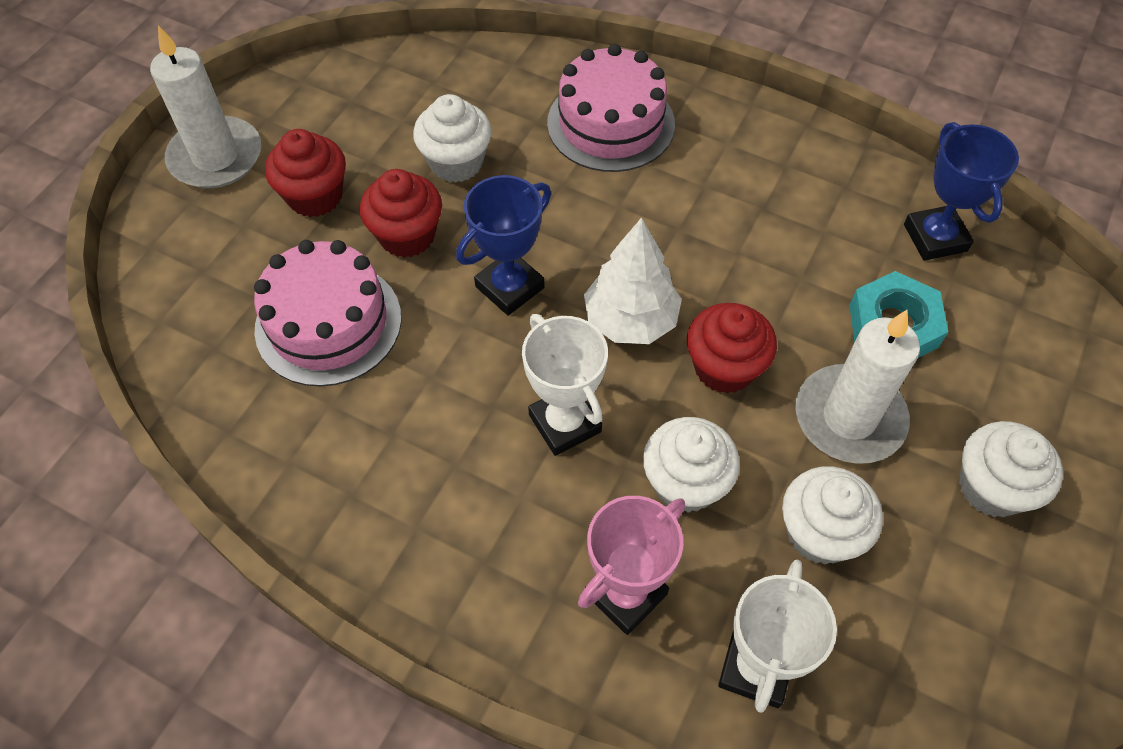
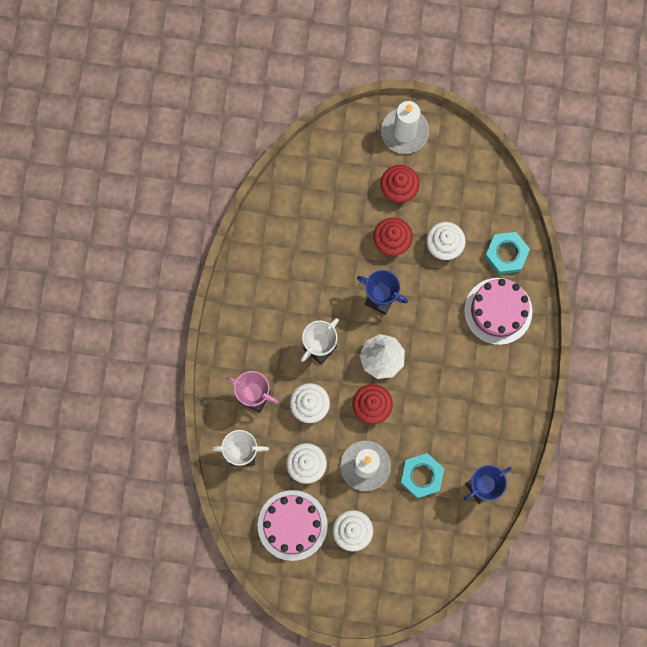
camera: 70 degrees right, 20 degrees up
pink cake [254,240,402,387] -> pink cake moved to [258,490,328,561]
none -> turquoise nut [485,232,530,274]

